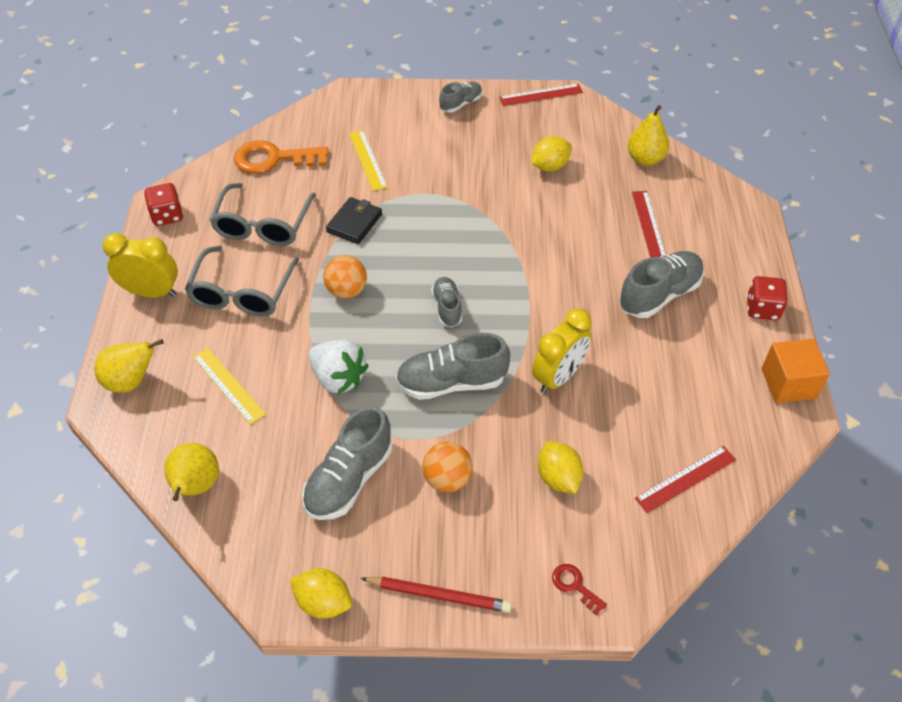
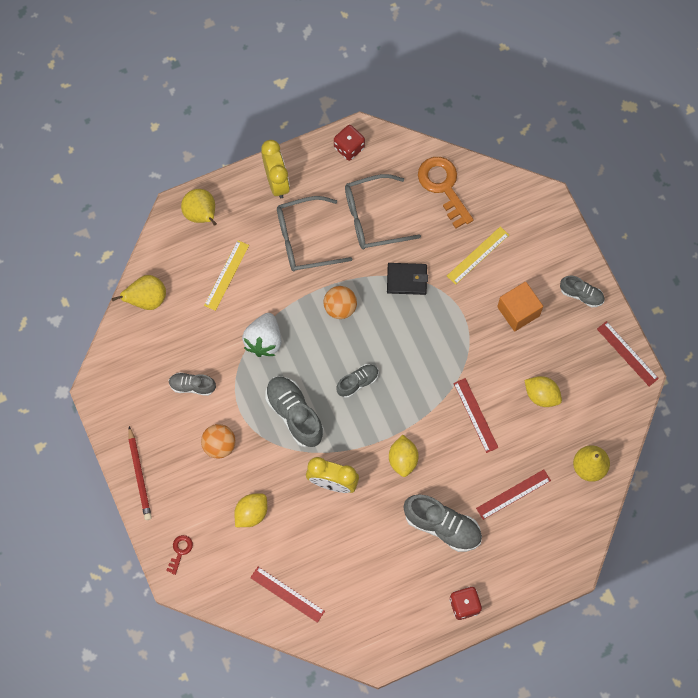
camera: 65 degrees right, 20 degrees up
yellow lemon [290,568,352,619] -> yellow lemon moved to [389,435,419,477]
grey shoe [302,406,392,520] -> grey shoe [169,372,216,396], size x0.58
orange cube [761,339,830,403] -> orange cube moved to [497,282,543,331]
none -> red ruler [453,378,499,453]

